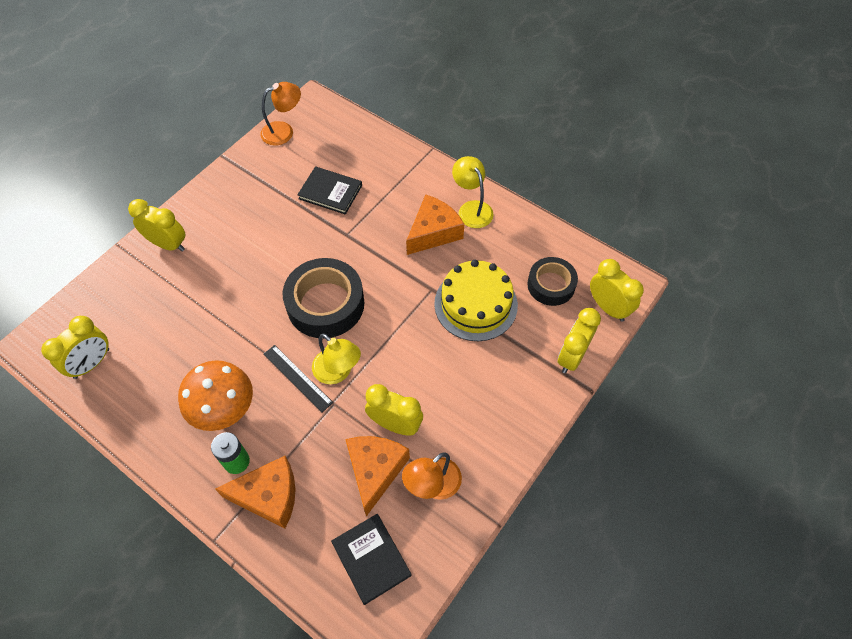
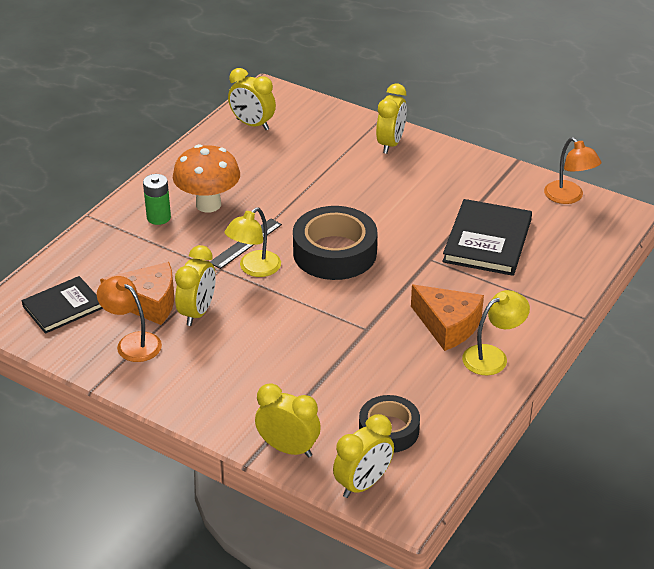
camera: 85 degrees right, 20 degrees down
orange cheese [215,456,296,529] -> none
black book [297,166,362,215] -> black book [442,199,532,276], size x1.50
yellow cake [434,260,518,341] -> none

